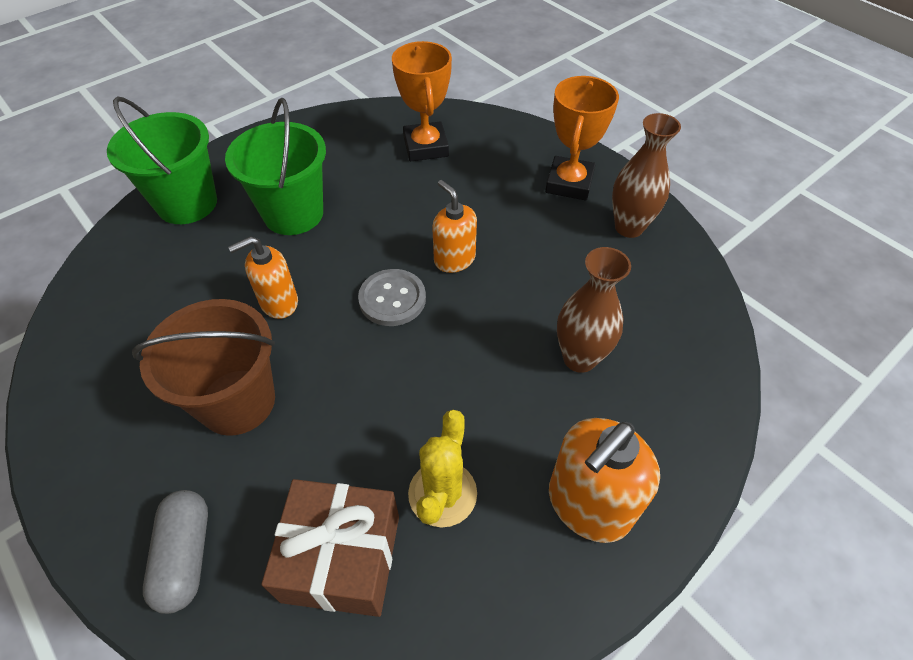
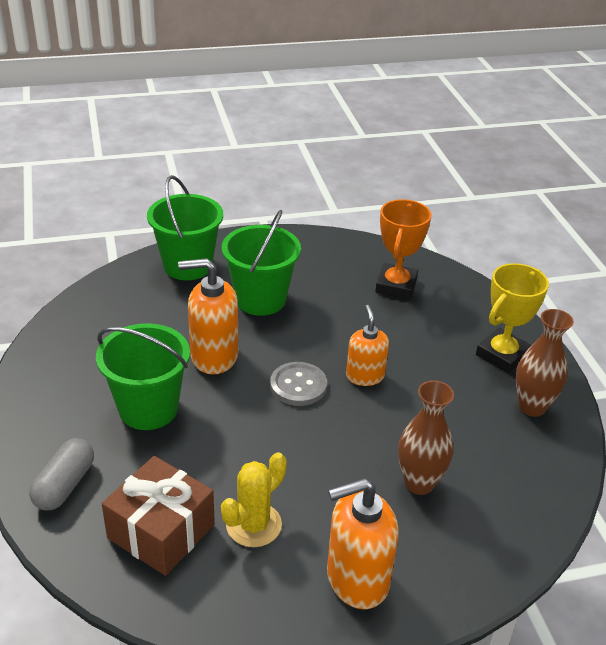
camera: 25 degrees right, 15 degrees down
brown bucket [132,299,275,436] -> green bucket [96,323,190,430]
orange soap dispenser [228,236,298,319] -> orange soap dispenser [178,258,238,375], size x1.54
orange trophy [545,76,619,201] -> yellow trophy [476,263,549,373]

